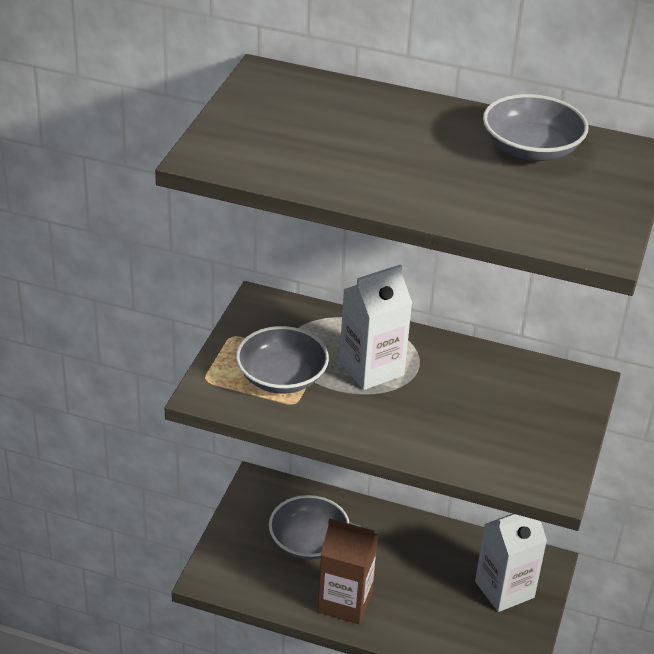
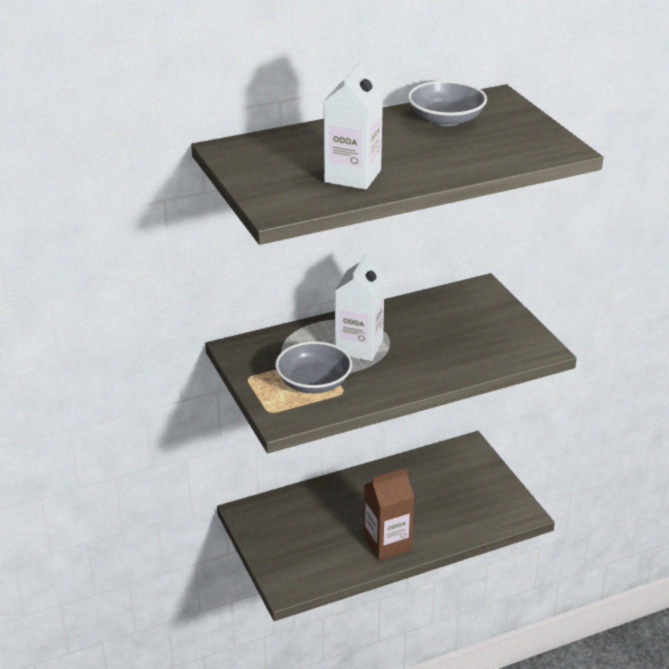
camera: 40 degrees left, 5 degrees down
grey bowl [269,495,350,560] -> none
white carton [475,514,547,612] -> white carton moved to [324,60,383,190]

